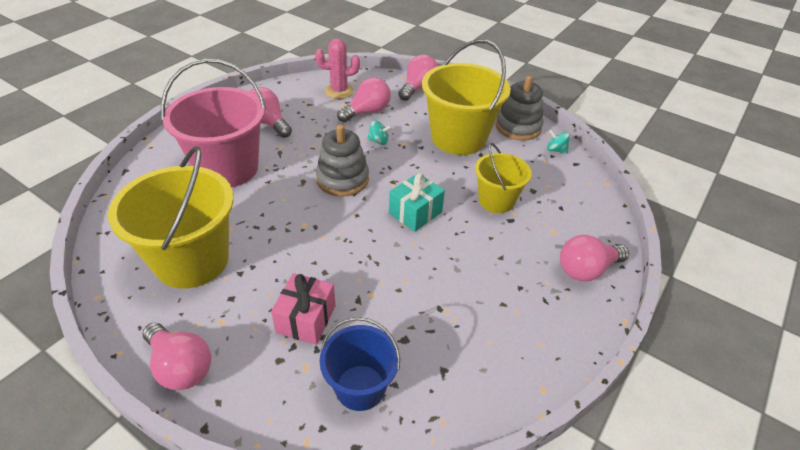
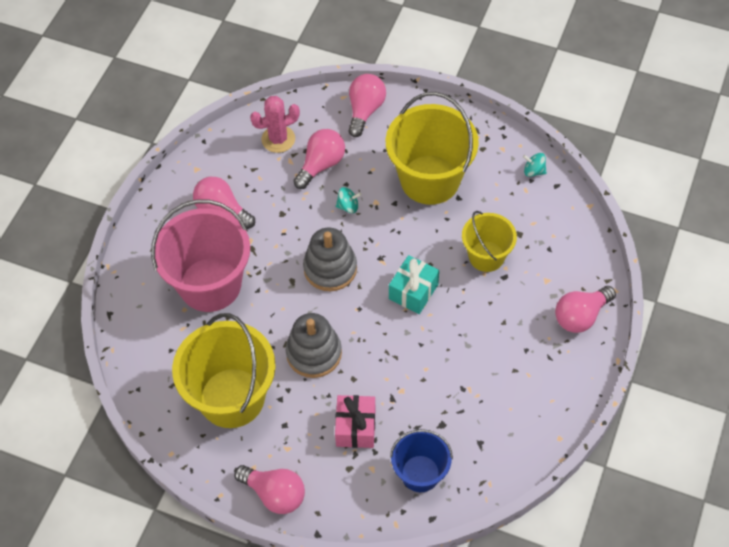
camera: 10 degrees left, 15 degrees up
grey stacking toy [496,76,543,141] -> grey stacking toy moved to [286,313,342,378]

